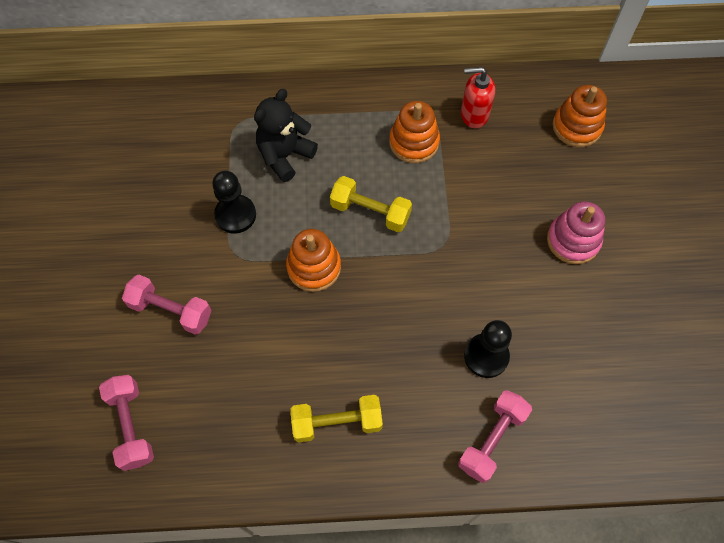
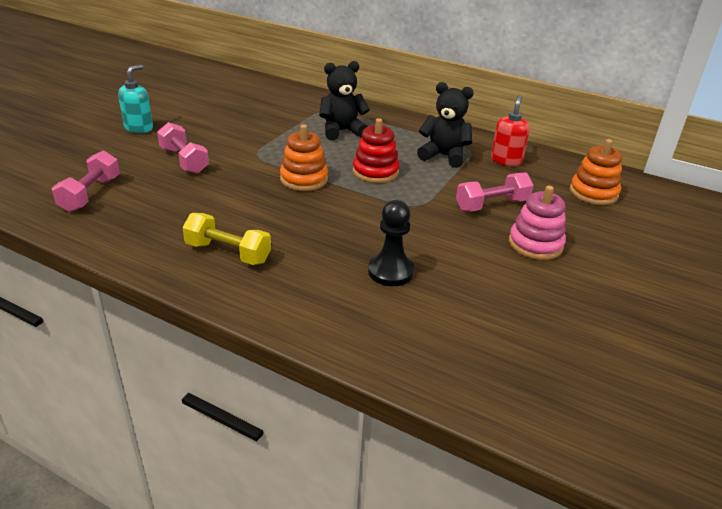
camera: 30 degrees right, 30 degrees down
black pawn [212,171,256,234] -> none
yellow dumbbell [330,176,412,232] -> red stacking toy [353,118,400,183]
orange stacking toy [389,101,440,163] -> black teddy bear [417,82,474,168]
pink dumbbell [458,390,532,483] -> pink dumbbell moved to [456,172,534,212]
red soap dispenser [461,67,495,129] -> red soap dispenser turned 75 degrees clockwise [491,95,530,166]
none -> turquoise soap dispenser [118,65,153,133]

